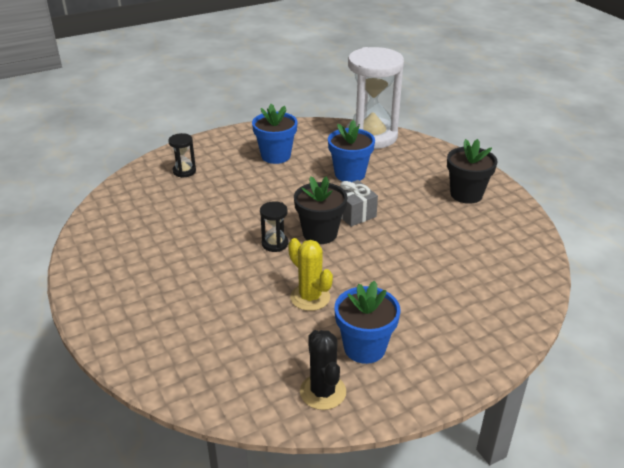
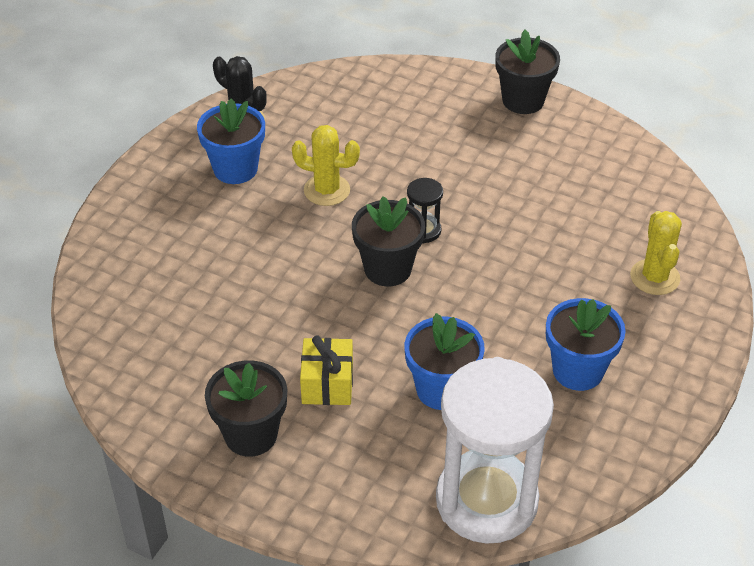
camera: 145 degrees right, 10 degrees up
black hourglass [168,133,196,178] -> yellow cactus [630,211,682,295]
grey gift [339,180,378,227] -> none
none -> yellow gift [300,335,353,405]
none -> black flower pot [495,30,560,114]

